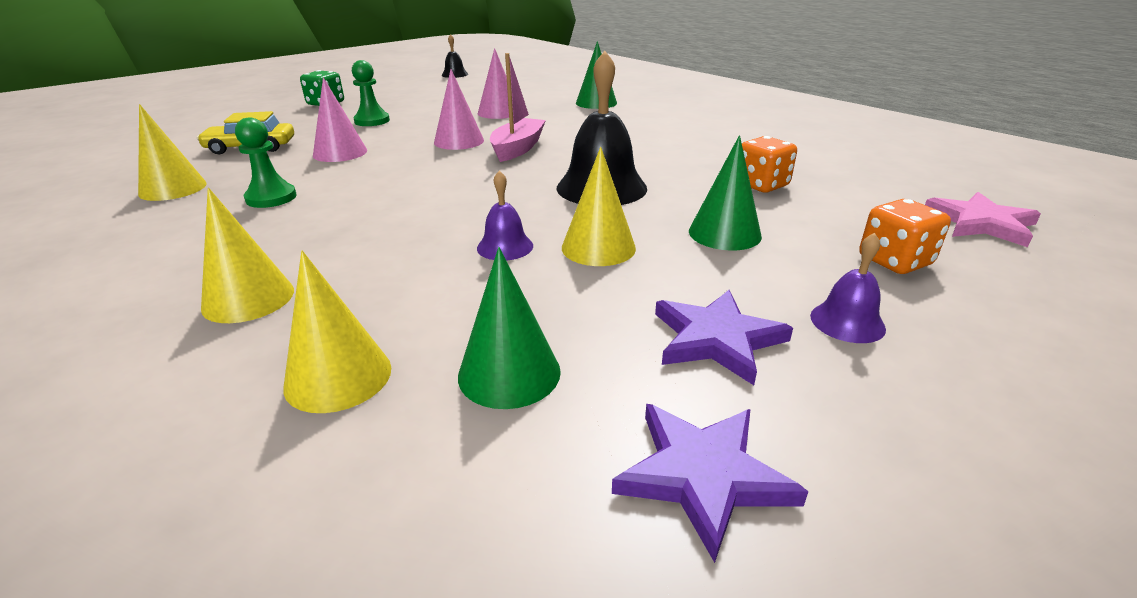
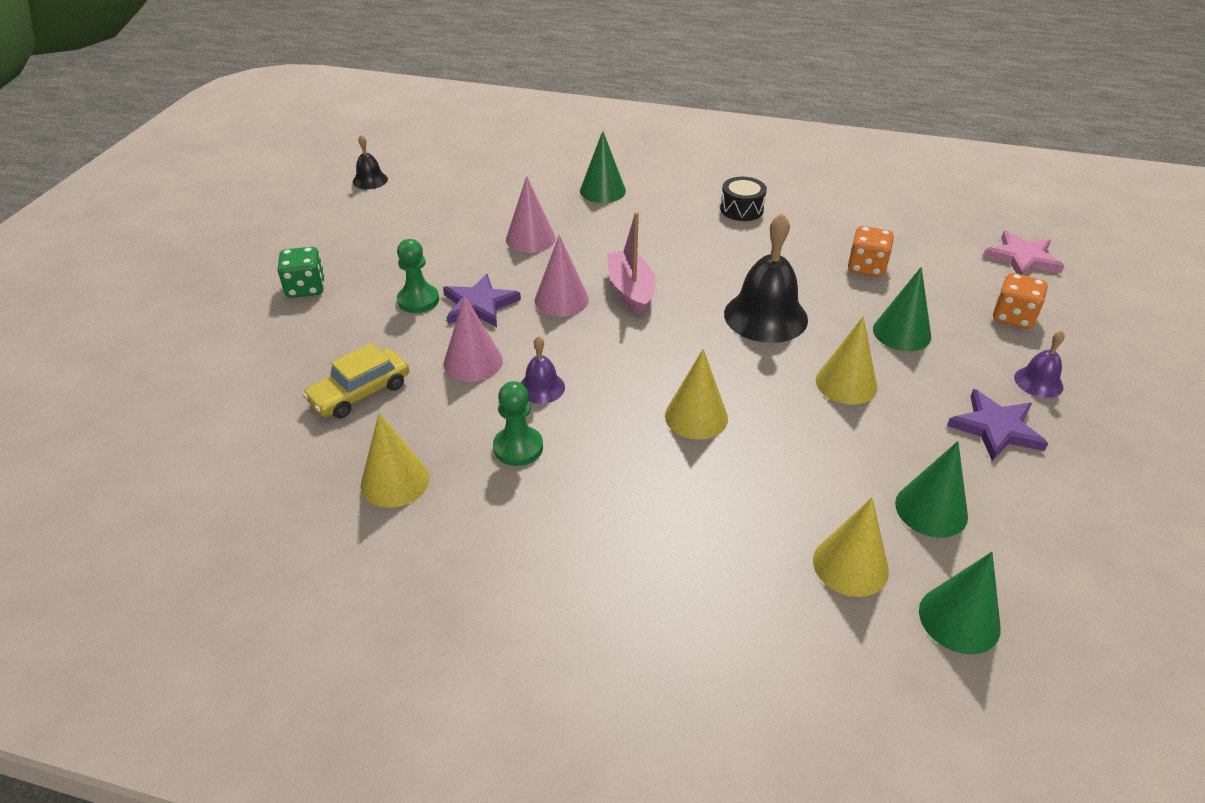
camera: 35 degrees left, 10 degrees up
yellow cone [201,188,294,323] -> yellow cone moved to [665,349,728,440]
purple bell [477,170,533,261] -> purple bell moved to [520,336,565,404]
purple star [612,404,808,563] -> purple star moved to [443,274,521,327]
none -> black drum [720,177,767,221]
none -> green cone [919,552,1001,654]

